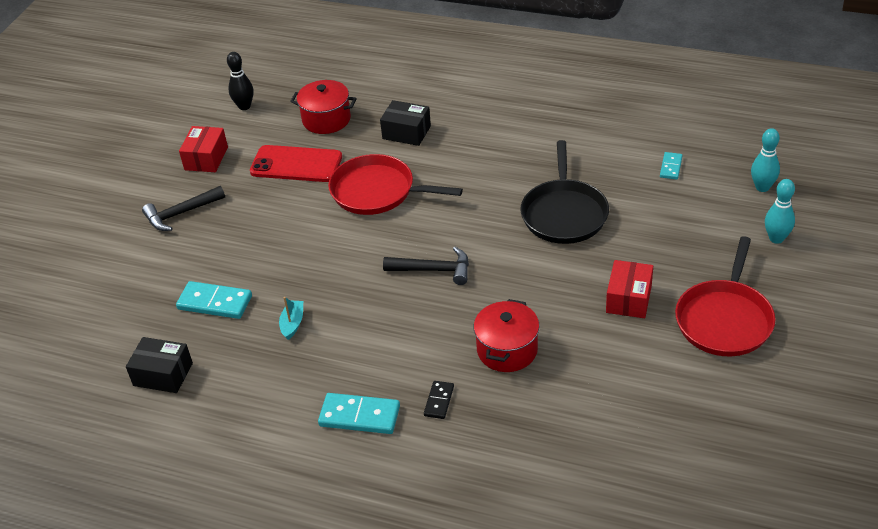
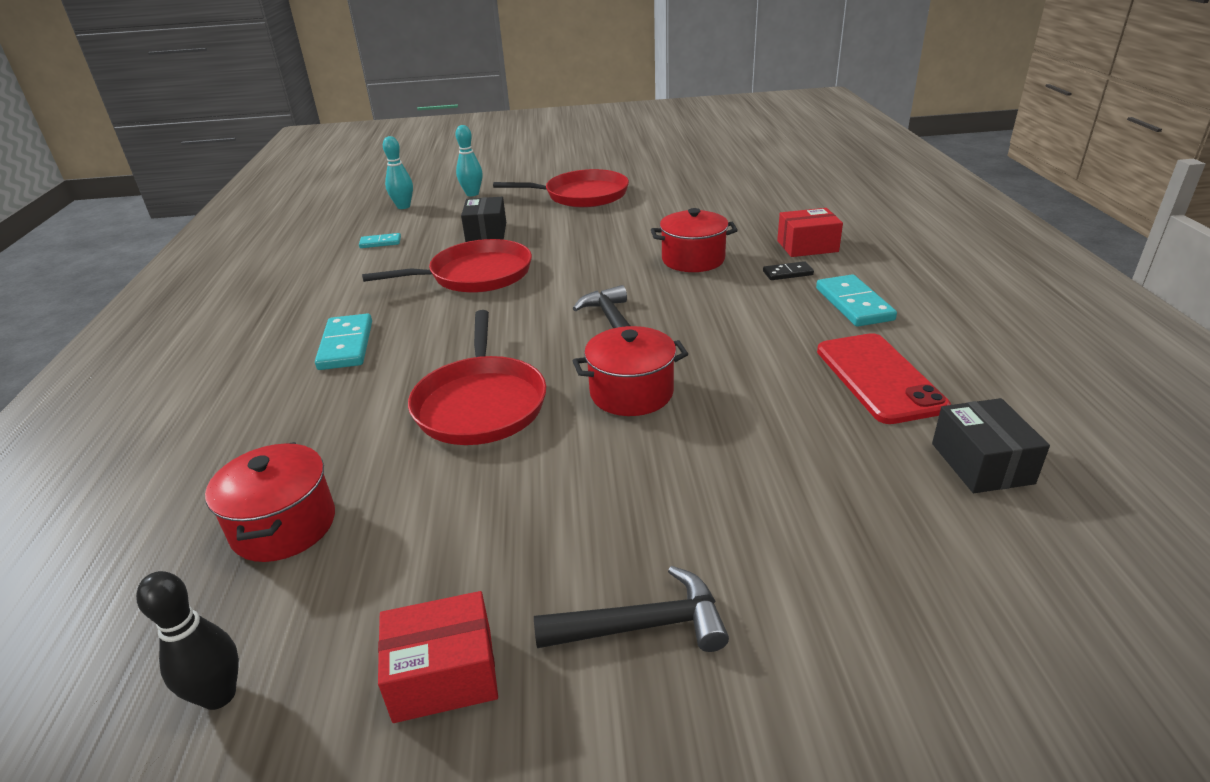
camera: 115 degrees left, 10 degrees down
black hammer [142,186,225,231] -> black hammer turned 45 degrees counterclockwise [534,566,729,652]
turquoise domino [176,281,252,319] -> turquoise domino moved to [315,313,372,370]
red phone [250,145,342,182] -> red phone moved to [817,333,951,424]
turquoise boat [279,297,303,340] -> none
black box [380,100,431,146] -> black box moved to [461,197,506,242]
black pan [520,140,609,244] -> red pan [362,239,532,293]
red box [606,260,653,318] -> red box moved to [777,208,843,257]
none -> red pot [573,326,688,416]

